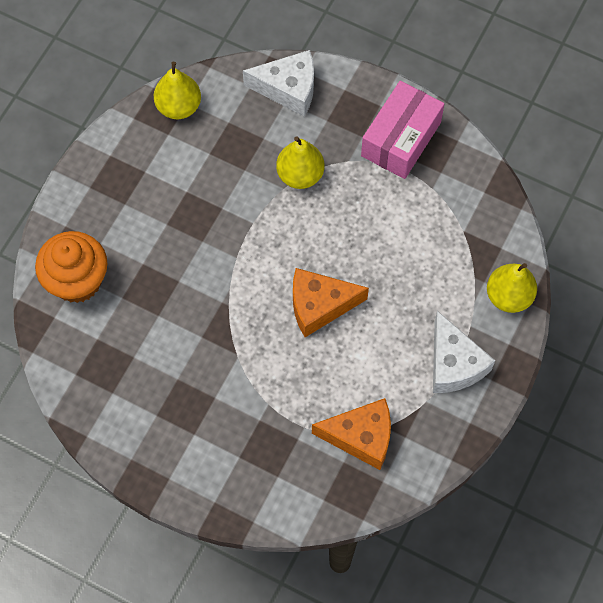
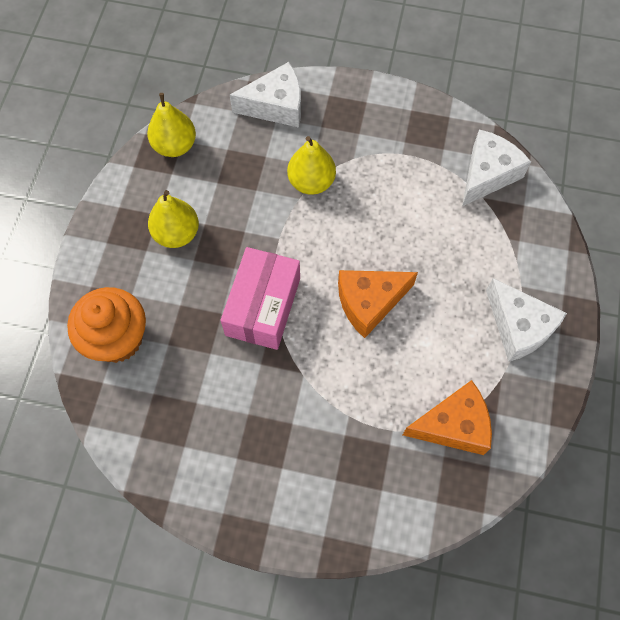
camera: 15 degrees left, 0 degrees up
pink box [361,81,444,179] -> pink box moved to [221,247,300,350]
yellow pear [487,263,537,313] -> yellow pear moved to [148,190,199,248]
none -> white cheese [462,129,531,206]

